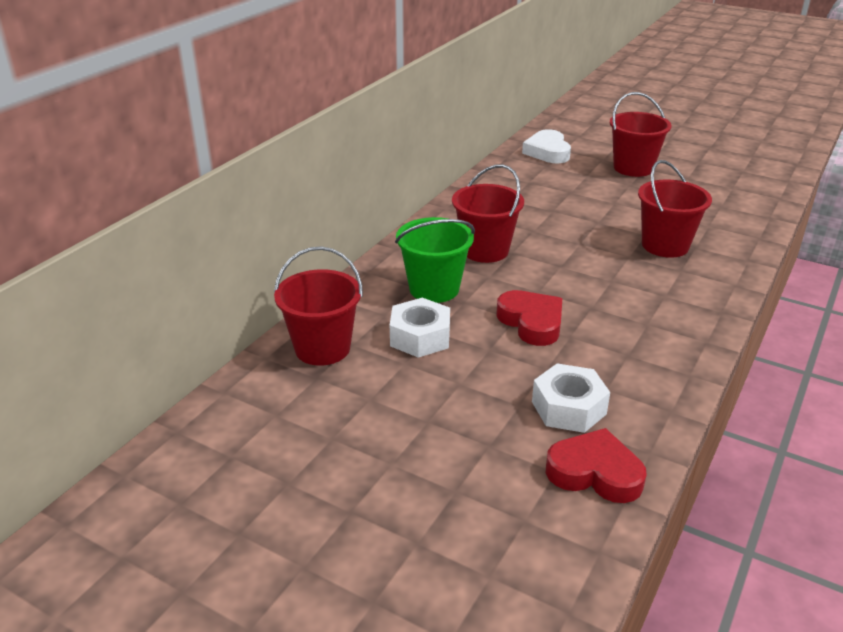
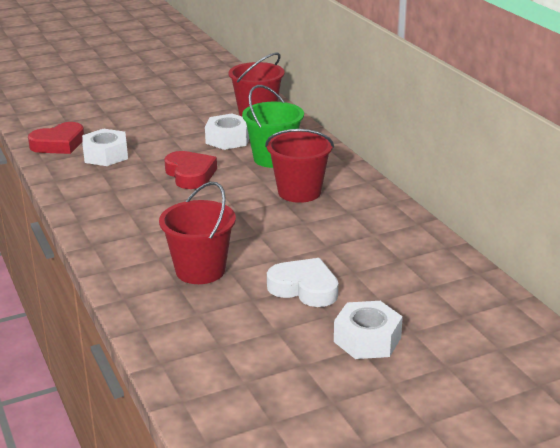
camera: 125 degrees right, 5 degrees down
red heart [497,290,562,346] -> red heart turned 120 degrees counterclockwise [164,151,217,189]
white heart [522,129,571,163] -> white heart moved to [267,258,338,307]
red bucket [610,92,672,177] -> white nut [334,301,403,359]

